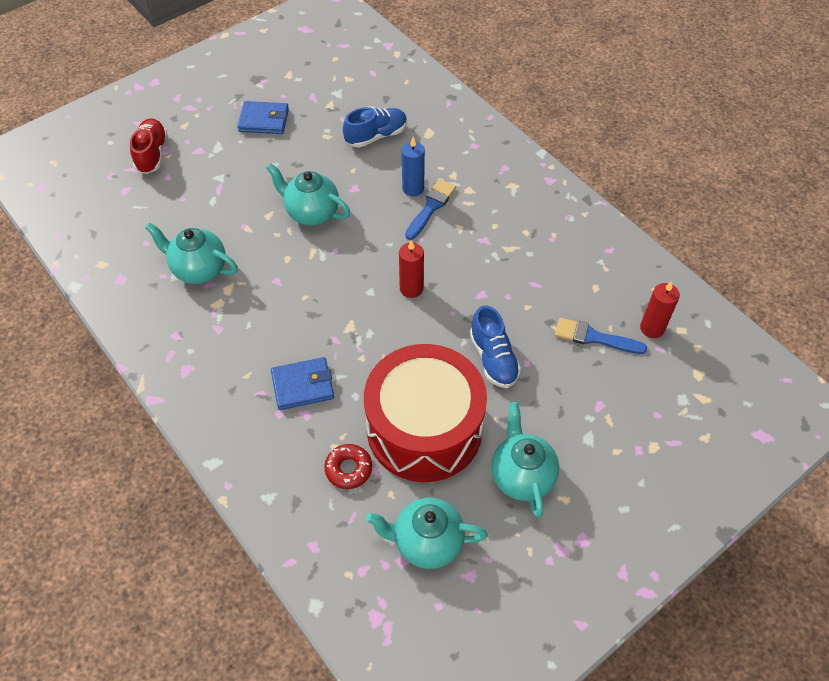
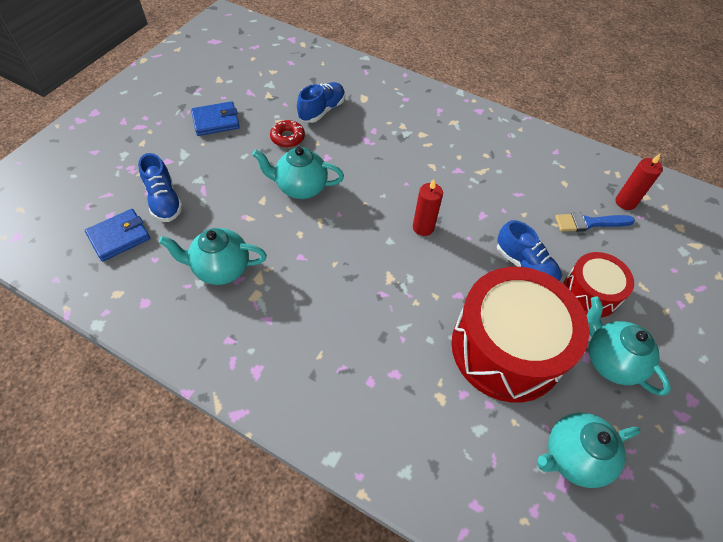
camera: 25 degrees left, 0 degrees up
red shoe [130,118,168,174] -> none
blue wallet [271,357,334,410] -> blue wallet moved to [85,209,150,261]
red donut [324,444,372,489] -> red donut moved to [270,120,305,148]
blue candle [402,137,425,197] -> none
blue brush [405,179,456,240] -> none
none -> blue shoe [138,153,183,222]
none -> red drum [563,252,634,318]

